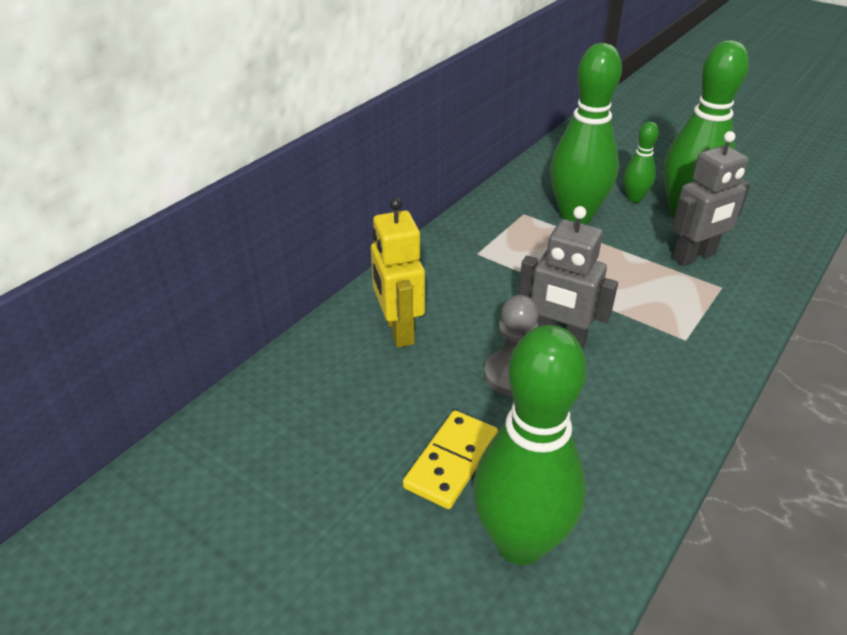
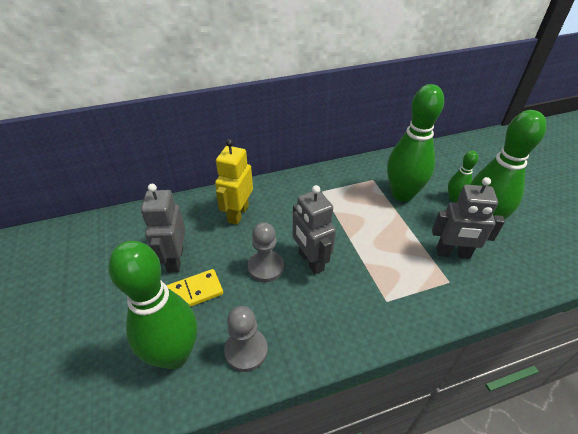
camera: 35 degrees right, 5 degrees up
none -> grey robot [141,184,185,273]
none -> grey pawn [224,306,268,372]

